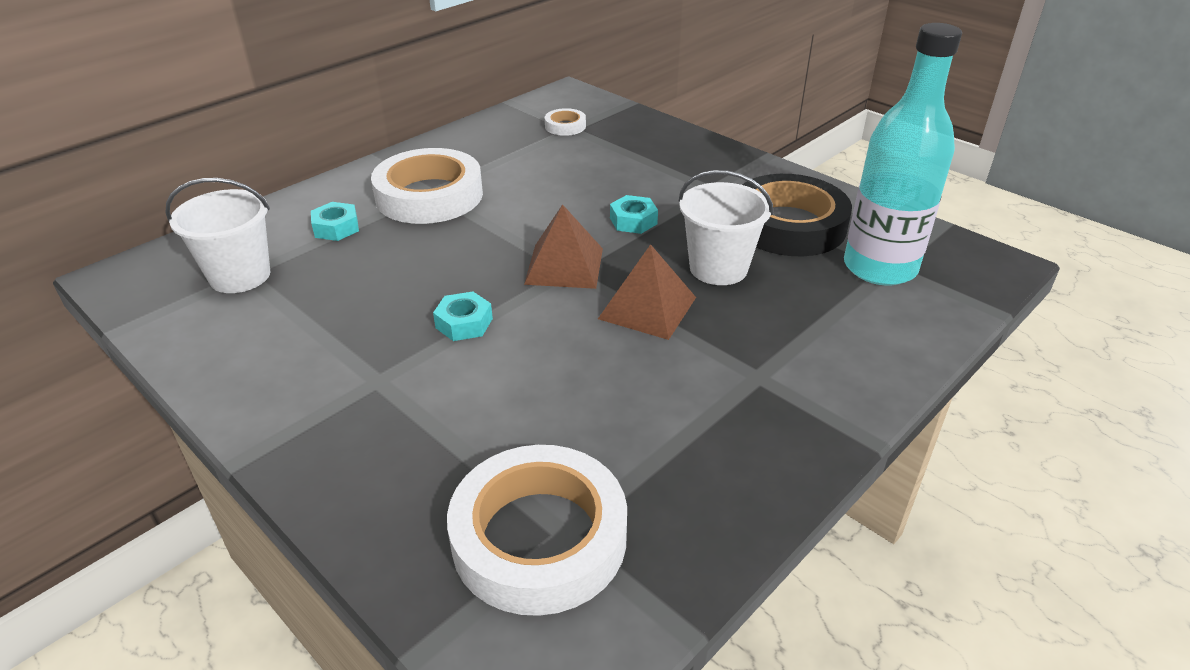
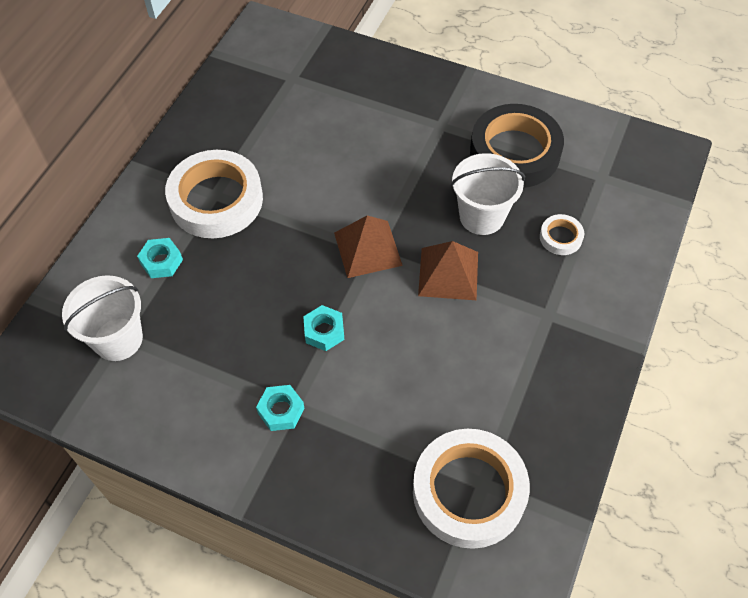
camera: 20 degrees left, 20 degrees up
white tape [545,108,586,136] -> white tape moved to [540,214,584,255]
turquoise nut [610,195,658,234] -> turquoise nut moved to [256,385,305,431]
turquoise bottle [844,23,962,286] -> none

